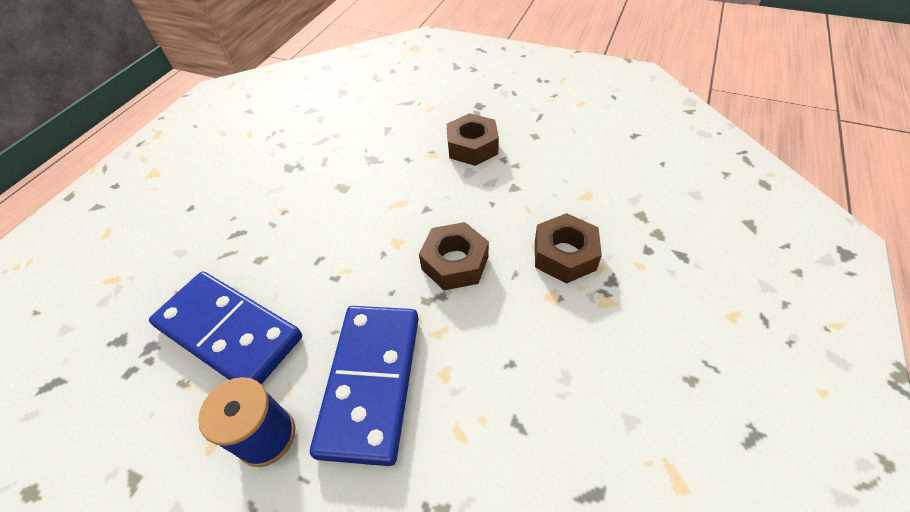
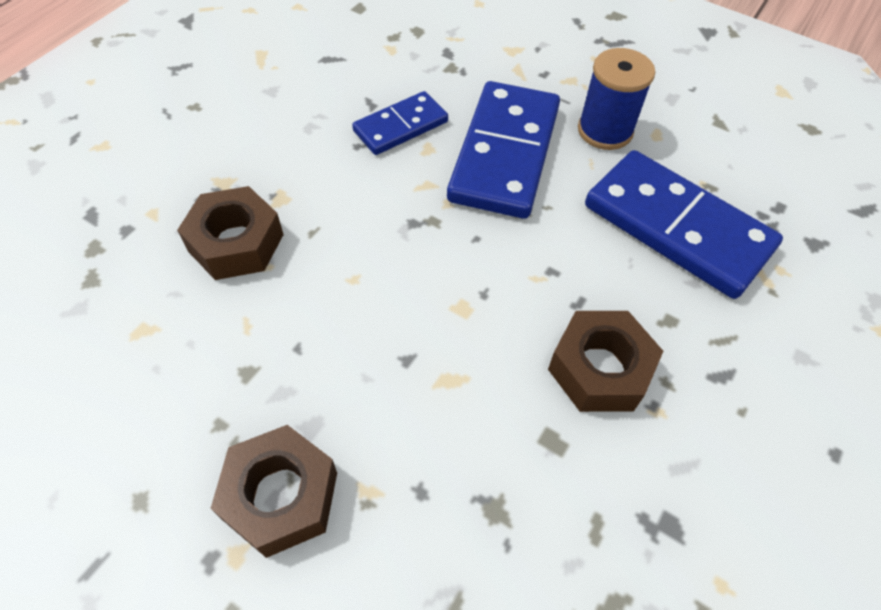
camera: 175 degrees left, 5 degrees up
brown nut [419,222,489,290] -> brown nut moved to [548,311,663,412]
none -> blue domino [352,91,448,155]

